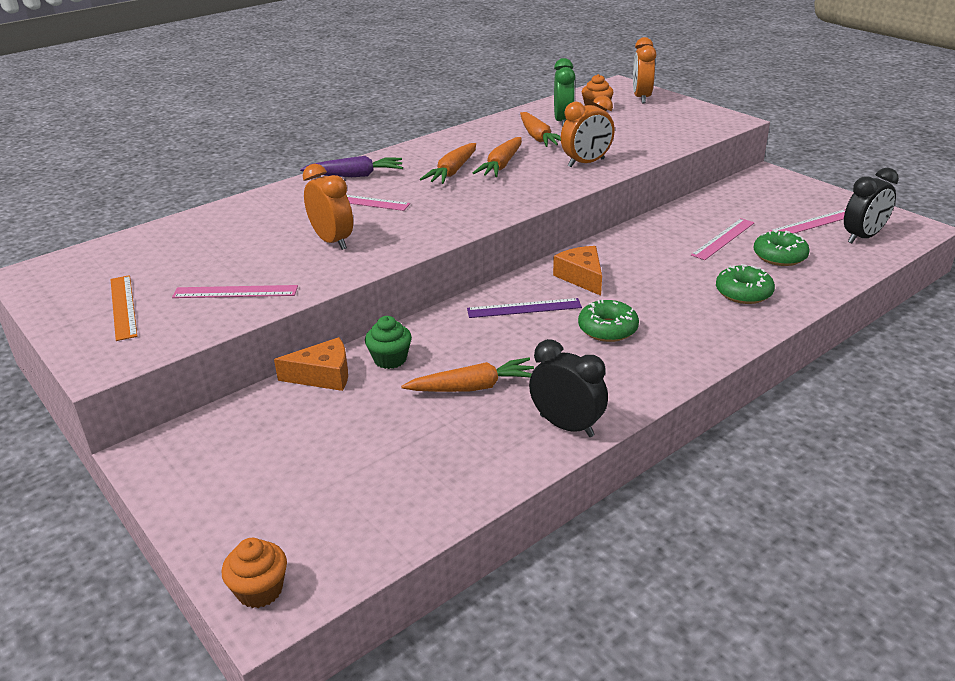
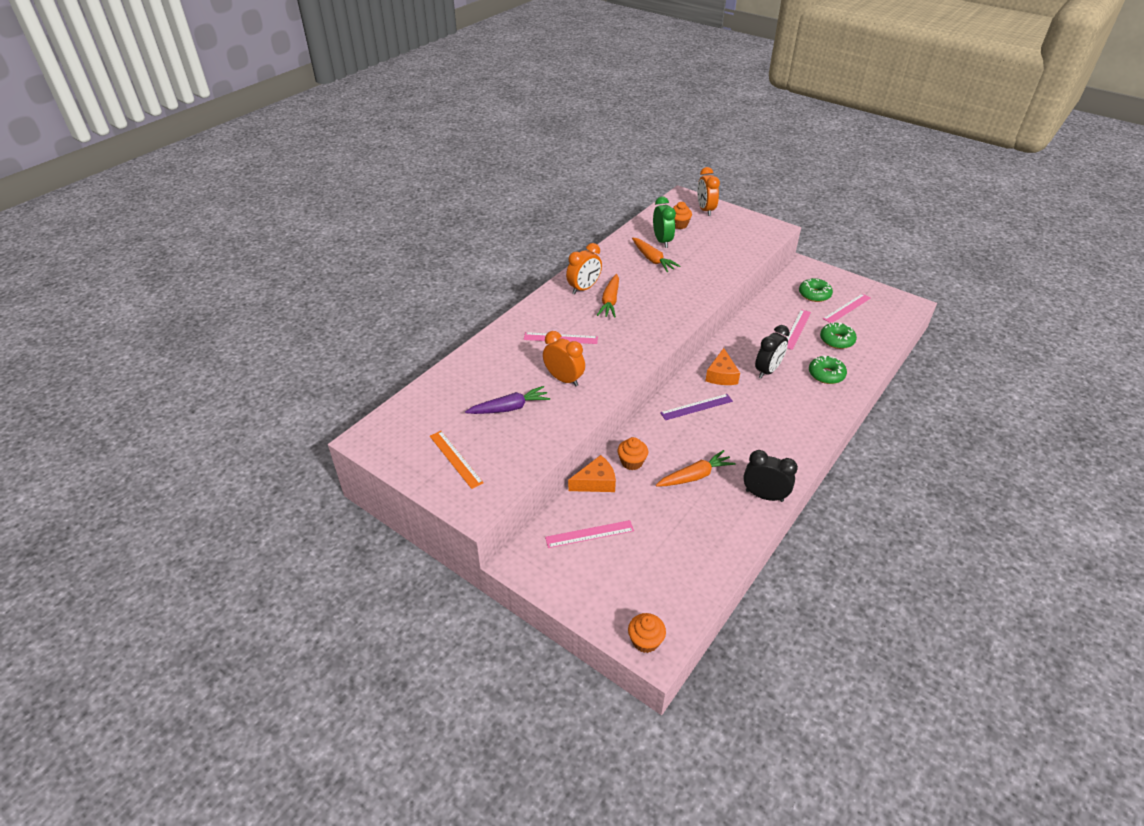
camera: 15 degrees left, 10 degrees up
pink ruler [172,285,298,298] -> pink ruler moved to [545,520,634,548]
purple carrot [300,156,403,177] -> purple carrot moved to [465,386,550,414]
green cupcake [365,316,412,369] -> orange cupcake [618,437,648,470]
orange carrot [473,137,522,177] -> none
orange cheese [553,246,602,296] -> orange cheese turned 135 degrees counterclockwise [705,348,740,385]
orange clock [561,96,615,167] -> orange clock moved to [566,243,602,294]
green donut [578,300,639,342] -> green donut moved to [799,278,833,302]
black clock [844,168,899,243] -> black clock moved to [755,325,790,379]

